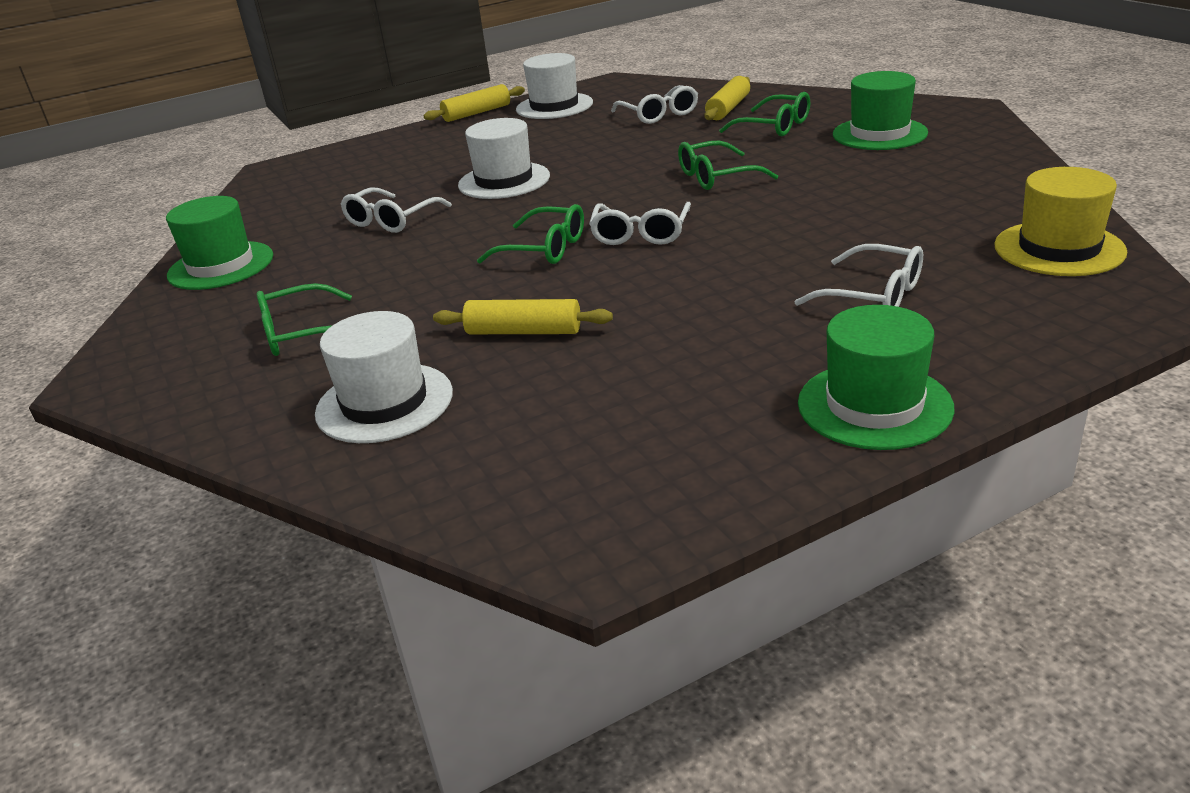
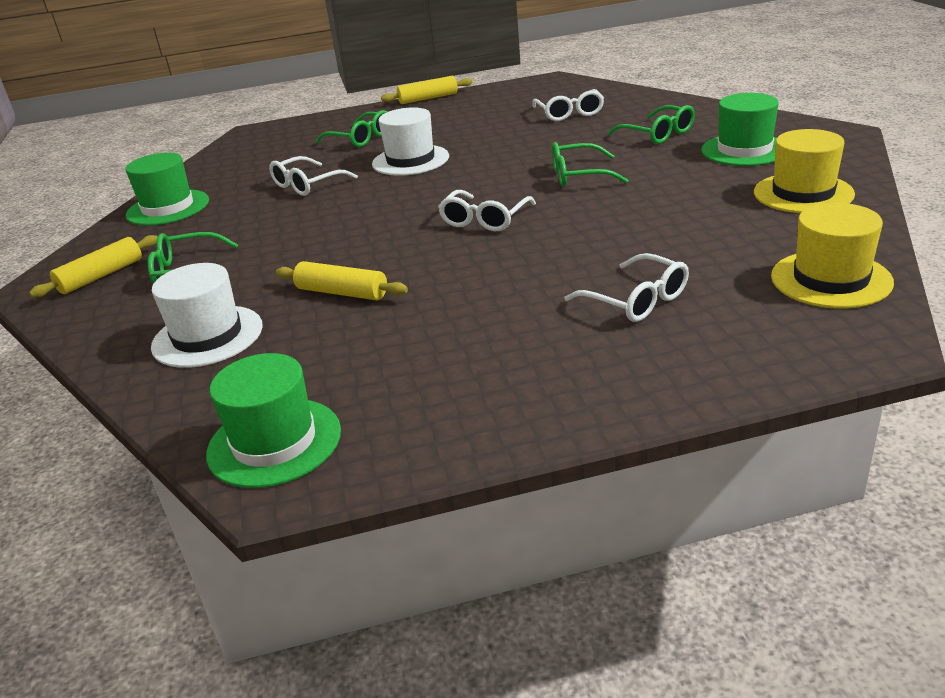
camera: 15 degrees right, 0 degrees up
green glasses [477,204,584,264] -> green glasses moved to [316,110,387,147]
white hat [516,53,593,119] -> none
yellow rolling pin [704,76,750,120] -> yellow rolling pin moved to [29,235,157,297]
green hat [798,305,955,450] -> green hat moved to [206,353,341,488]
none -> yellow hat [754,129,855,213]

